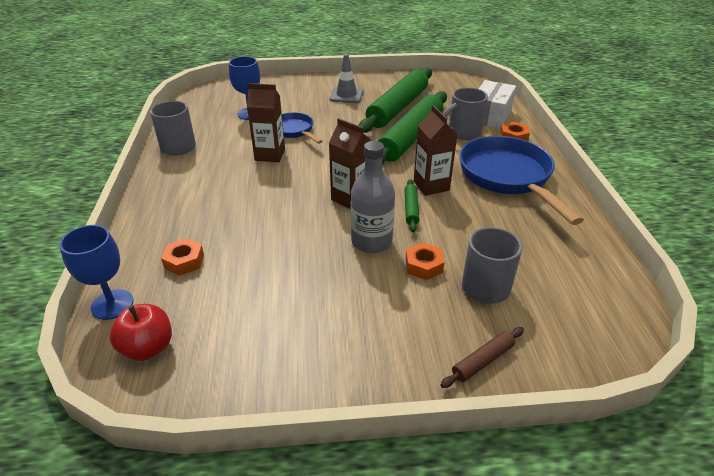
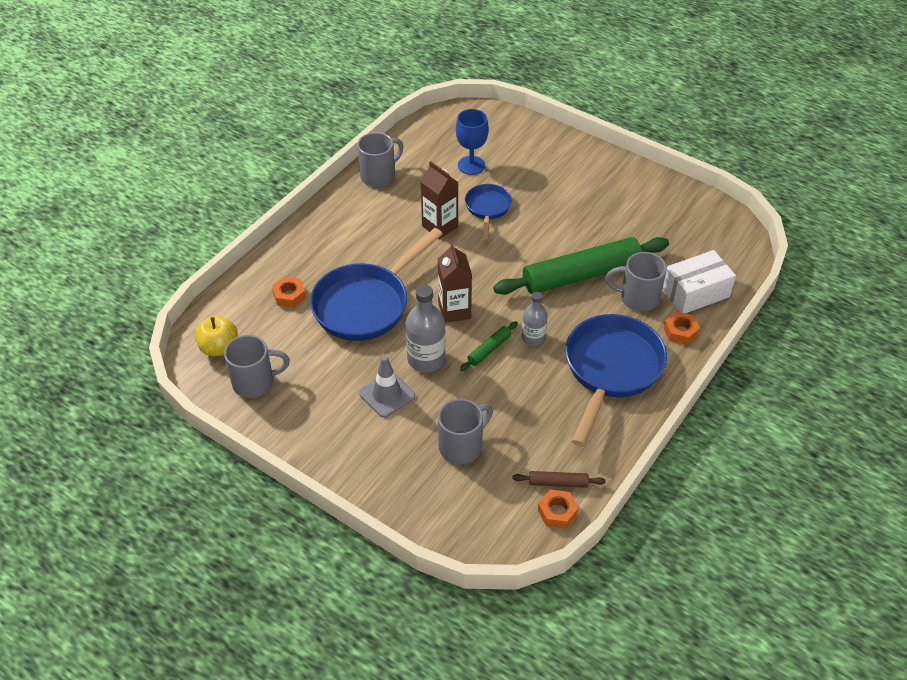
camera: 40 degrees right, 10 degrees up
blue goblet [60,225,134,320] -> none
red apple [109,304,172,361] -> yellow apple [195,315,238,356]
grey traffic cone [329,54,364,103] -> grey traffic cone moved to [359,356,415,418]
green rolling pin [359,67,432,133] -> none
orange nut [405,243,444,280] -> orange nut moved to [538,489,579,529]
brown carton [414,105,458,196] -> grey bottle [522,292,548,346]
brown rolling pin [440,327,524,388] -> brown rolling pin moved to [512,471,606,488]
none -> grey mug [224,335,290,398]
none -> blue pan [310,228,443,341]

